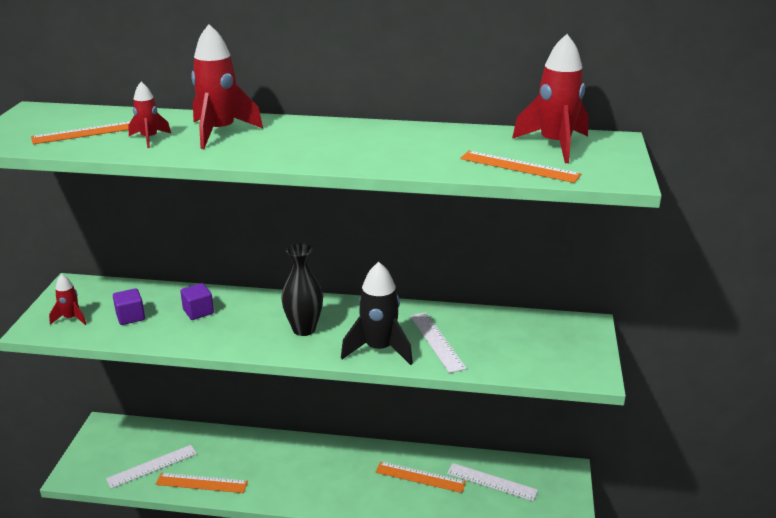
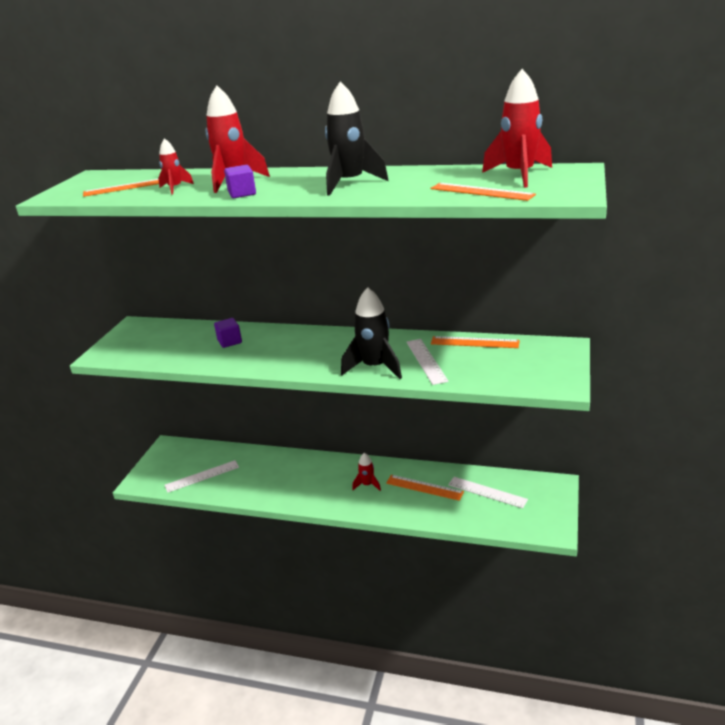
camera: 10 degrees right, 0 degrees up
red rocket [49,274,86,325] -> red rocket moved to [352,453,381,491]
purple cube [113,288,145,325] -> purple cube moved to [224,165,256,198]
orange ruler [156,473,248,493] -> orange ruler moved to [431,336,520,348]
black vase [281,243,323,336] -> none
none -> black rocket [325,81,389,196]

